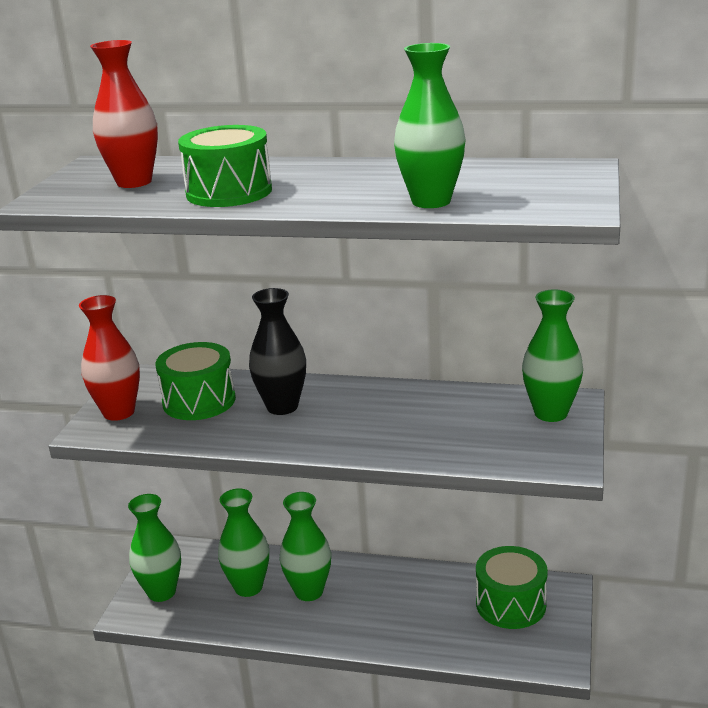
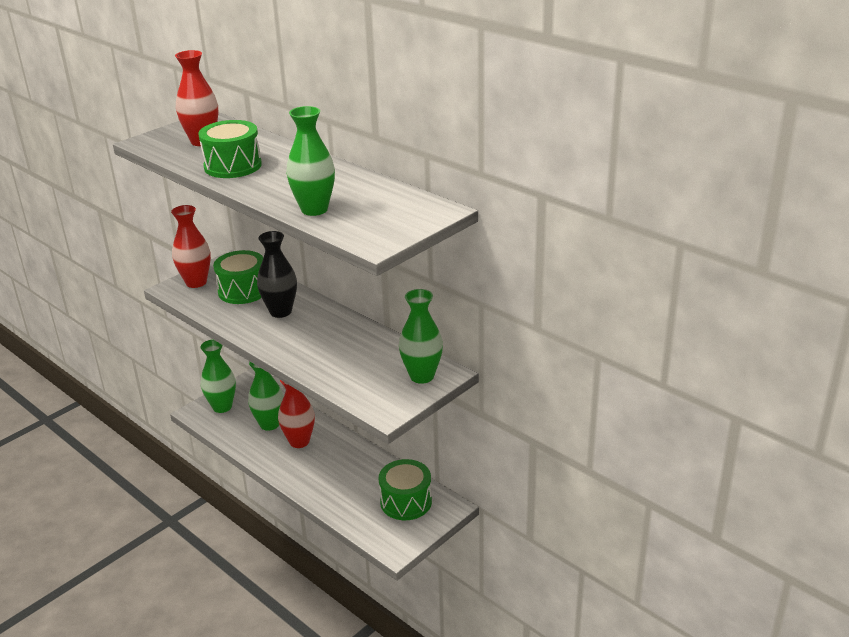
camera: 30 degrees right, 5 degrees up
green vase [280,492,331,601] -> red vase [278,380,315,448]

